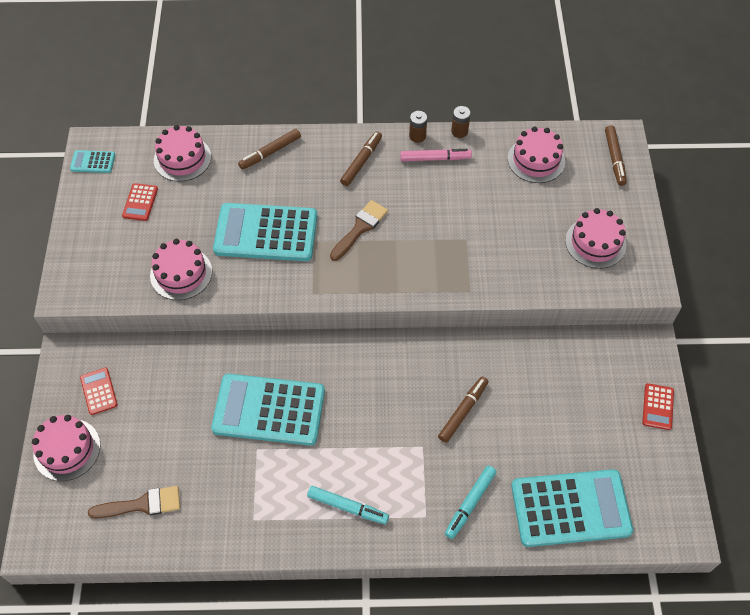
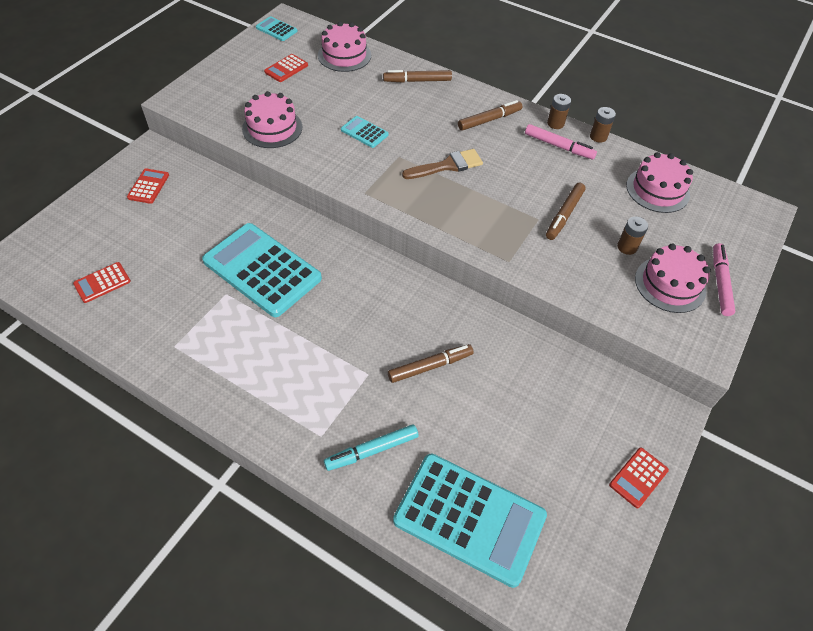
camera: 30 degrees right, 5 degrees down
pink cake [32,415,100,481] -> none
brown brush [88,486,180,519] -> red calculator [73,262,131,303]
turquoise calculator [213,203,317,261] -> turquoise calculator [341,116,388,148], size x0.44
turquoise marker [307,486,389,524] -> none
brown marker [605,125,627,186] -> brown marker moved to [546,183,586,240]
none -> brown battery [617,217,648,255]
none -> pink marker [713,243,735,316]

